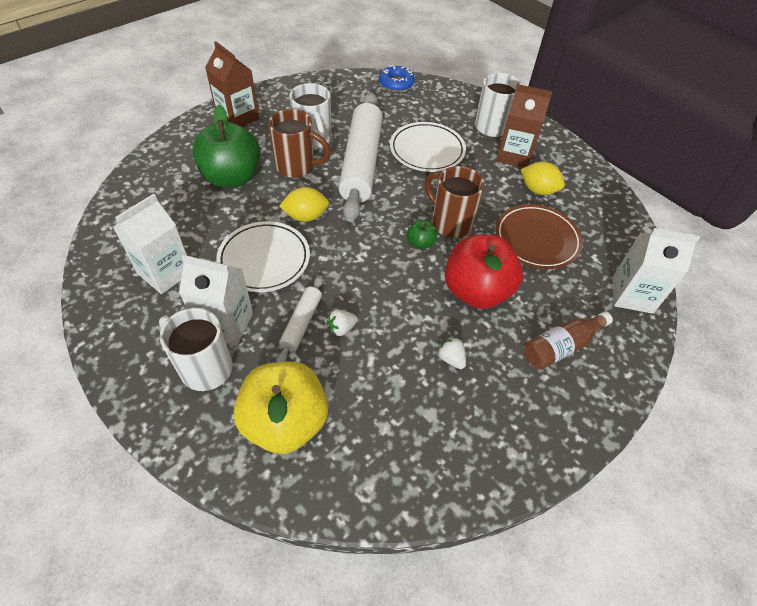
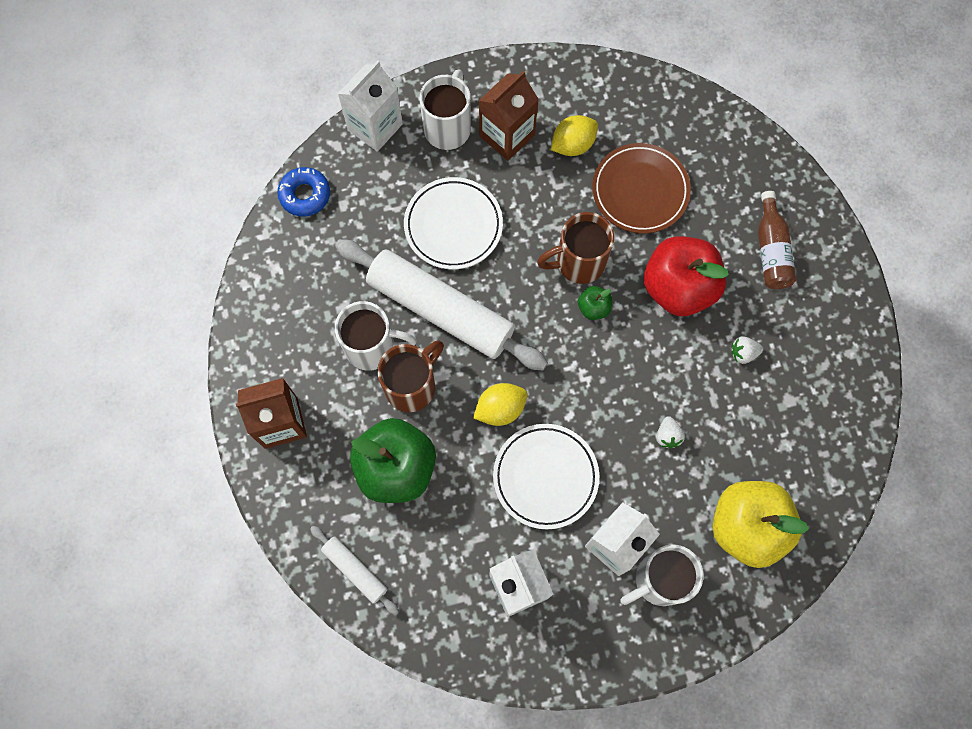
camera: 60 degrees left, 20 degrees up
white rolling pin [276,275,323,362] -> white rolling pin moved to [310,526,399,615]
yellow lemon [279,187,329,222] -> yellow lemon turned 45 degrees clockwise [473,383,527,426]
white carton [612,228,700,314] -> white carton moved to [338,60,403,152]

